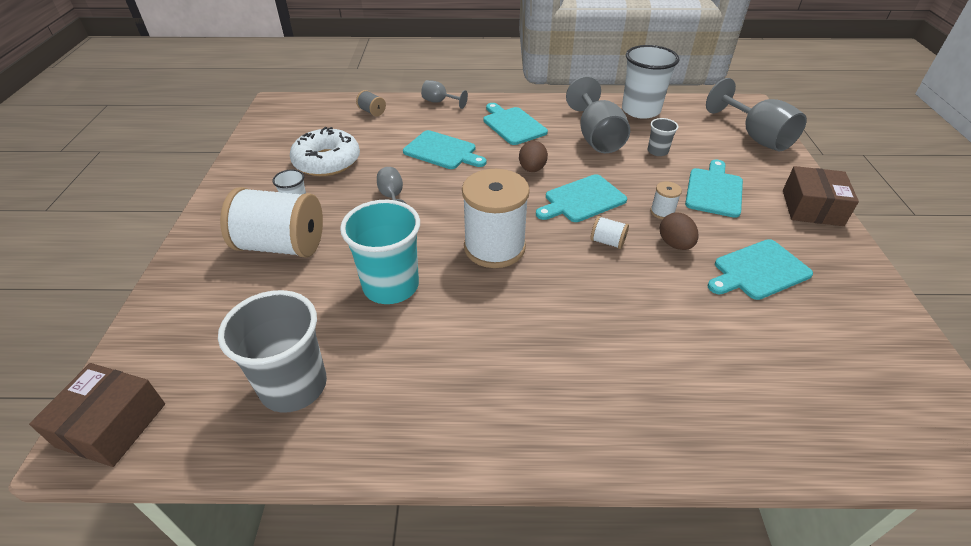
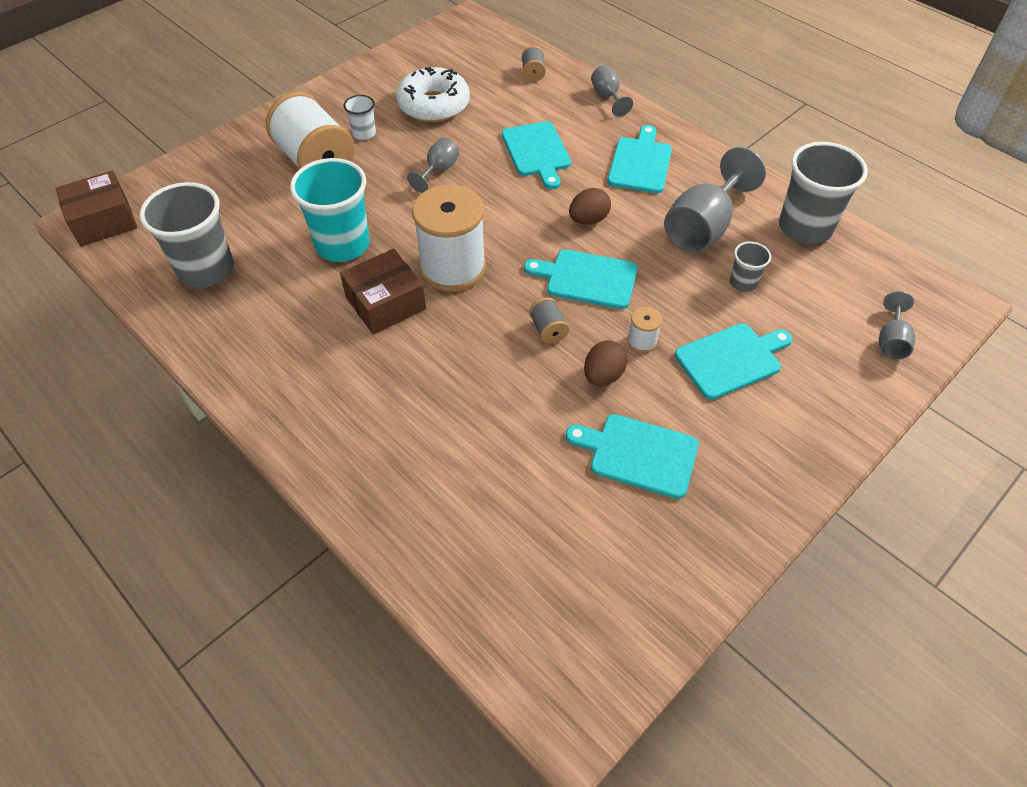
camera: 45 degrees right, 10 degrees up
white spool [591,216,629,249] -> grey spool [529,298,569,344]
white cup [622,45,679,119] -> grey cup [779,142,868,244]
grey goblet [706,78,807,151] -> grey goblet [879,291,915,360], size x0.52
brown box [783,166,859,226] -> brown box moved to [340,249,426,334]

